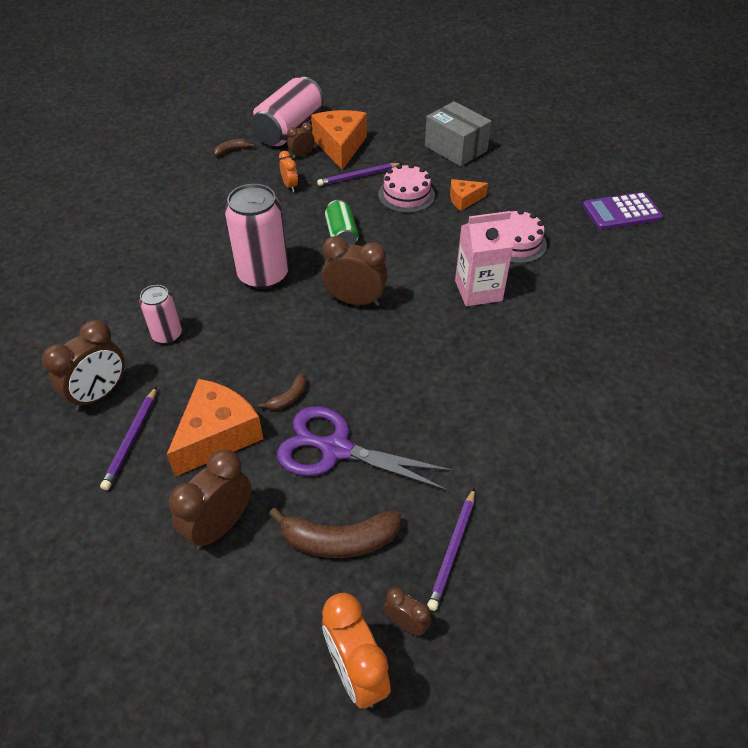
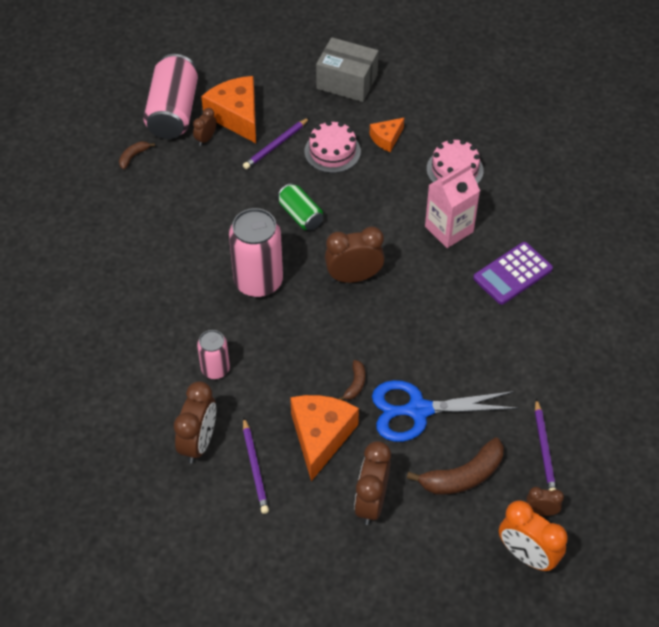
camera: 25 degrees left, 5 degrees up
purple scissors [277,406,454,491] -> blue scissors [372,380,519,442]
orange clock [279,151,298,192] -> none
purple calculator [583,192,663,230] -> purple calculator moved to [473,242,553,305]

